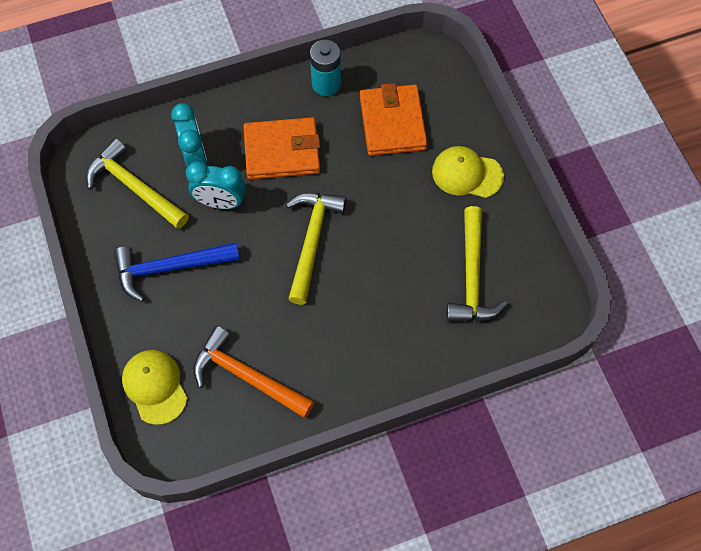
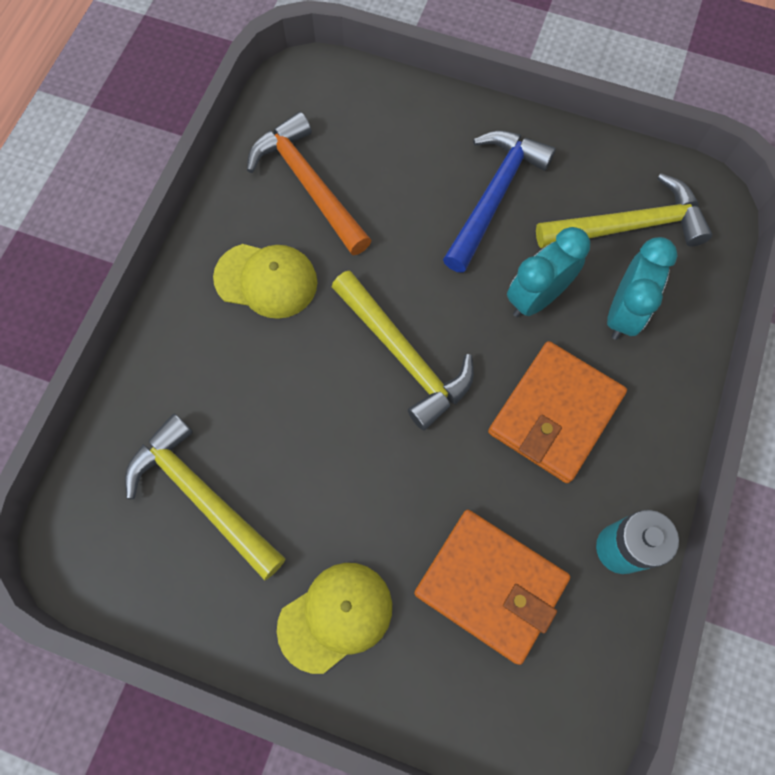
camera: 130 degrees right, 5 degrees up
yellow cap [122,350,187,425] -> yellow cap moved to [213,244,317,319]
turquoise clock [171,103,207,167] -> turquoise clock turned 90 degrees counterclockwise [607,237,677,340]
orange hammer [193,326,314,418] -> orange hammer turned 105 degrees counterclockwise [247,112,372,255]

